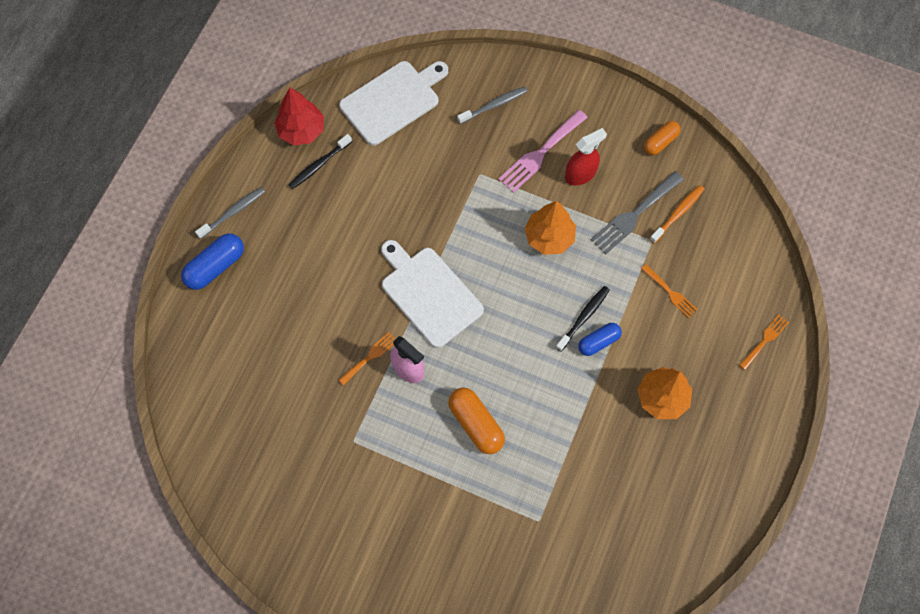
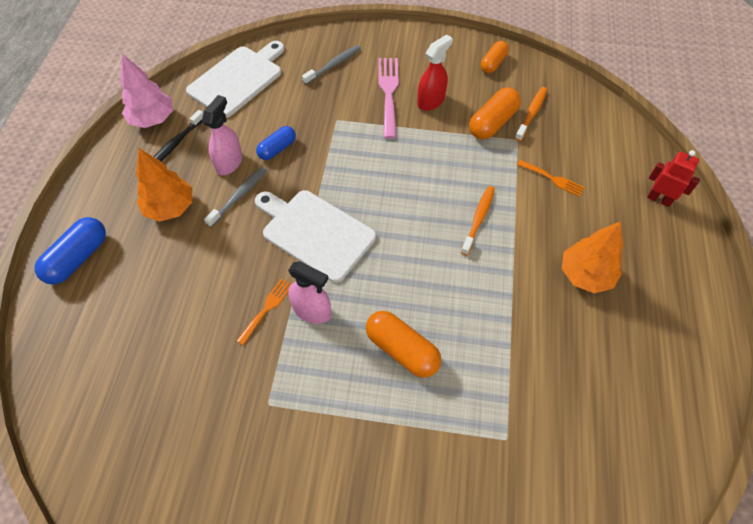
camera: 15 degrees left, 10 degrees down
grey toothbrush [195,187,265,239] -> grey toothbrush moved to [204,167,267,227]
red tree [274,87,324,146] -> pink tree [120,54,173,128]
pink fork [498,110,588,193] -> pink fork turned 150 degrees clockwise [378,58,399,139]
orange tree [524,201,576,255] -> orange tree moved to [136,148,192,222]
black toothbrush [555,286,610,352] -> orange toothbrush [461,186,495,255]
blue capsule [578,323,622,356] -> blue capsule moved to [256,126,296,160]
grey fork [591,171,684,254] -> orange capsule [469,87,521,140]
orange fork [739,315,789,370] -> red robot [647,150,700,207]
none -> pink spray bottle [202,95,242,175]

